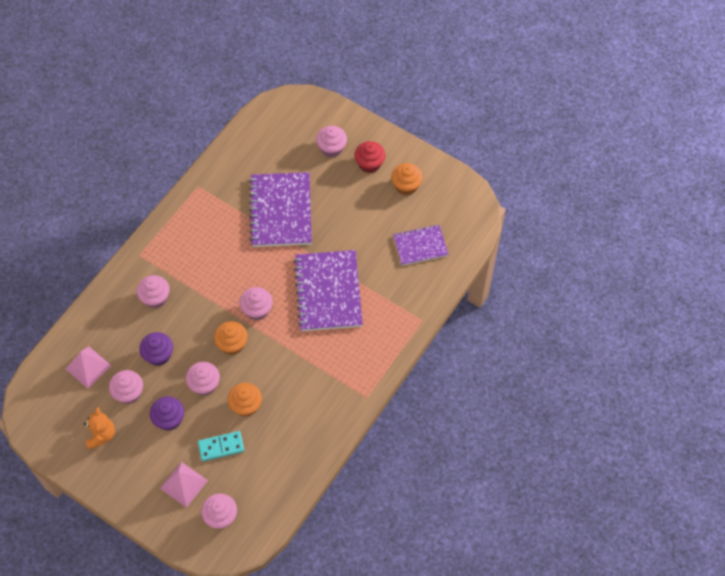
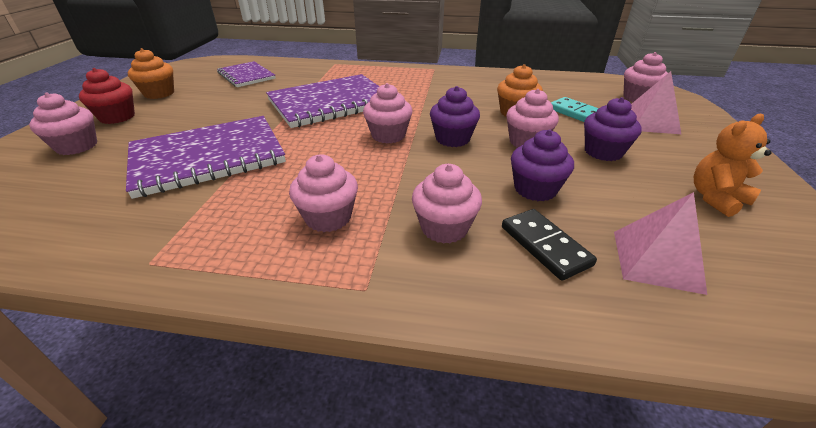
camera: 115 degrees left, 25 degrees down
pink cupcake [109,370,143,404] -> pink cupcake moved to [289,155,358,232]
orange cupcake [214,321,248,355] -> purple cupcake [430,86,480,147]
none -> black domino [502,209,597,281]

